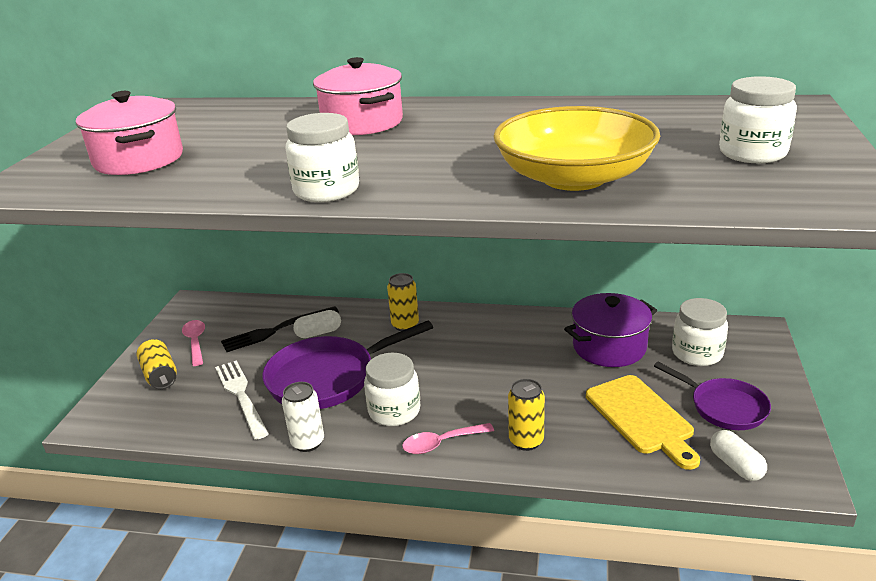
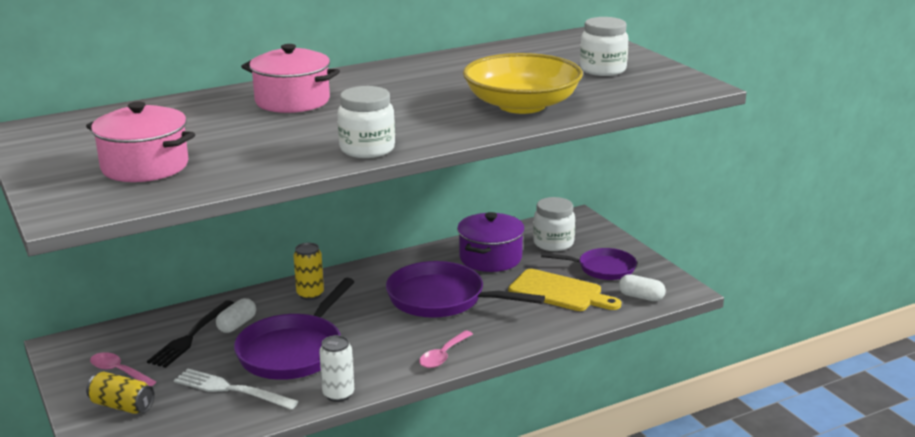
camera: 40 degrees left, 5 degrees down
white jar [364,353,420,426] -> none
yellow can [508,379,545,451] -> none
none -> purple pan [386,261,545,318]

